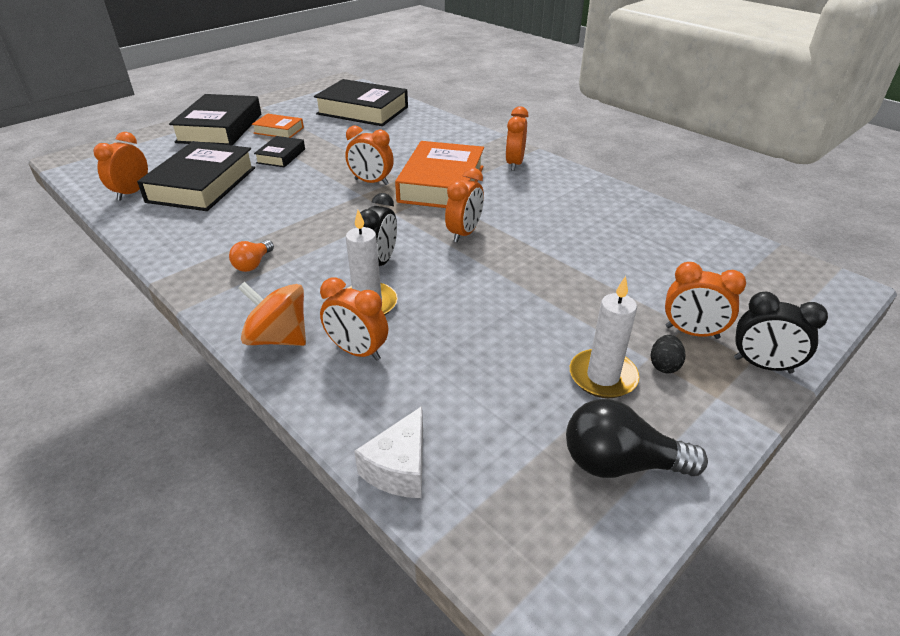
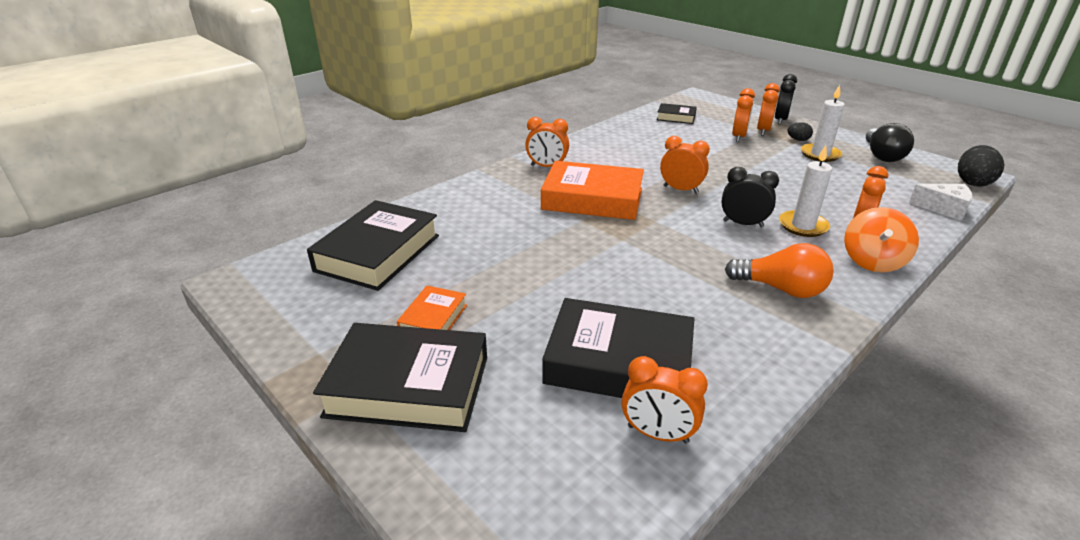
camera: 90 degrees left, 5 degrees down
orange light bulb [229,240,274,272] -> orange light bulb [725,243,834,298], size x1.76
black book [254,136,305,167] -> black book moved to [657,103,697,124]
orange clock [345,126,394,185] -> orange clock moved to [732,88,755,142]
none -> black egg [958,145,1004,187]

